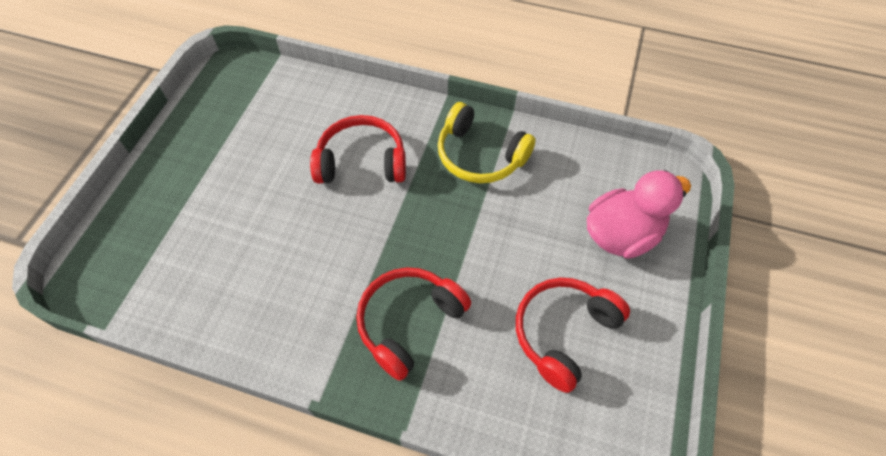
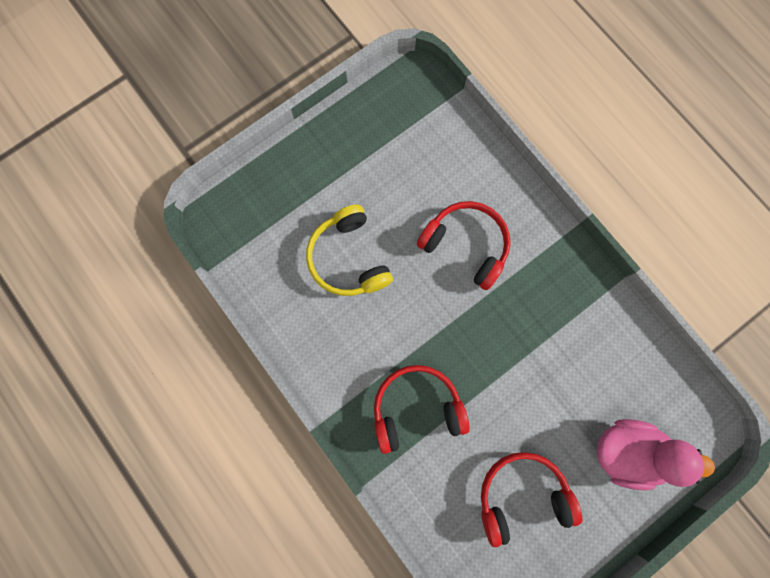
camera: 35 degrees right, 20 degrees up
yellow headphones [438,102,536,183] -> yellow headphones moved to [306,204,393,296]

